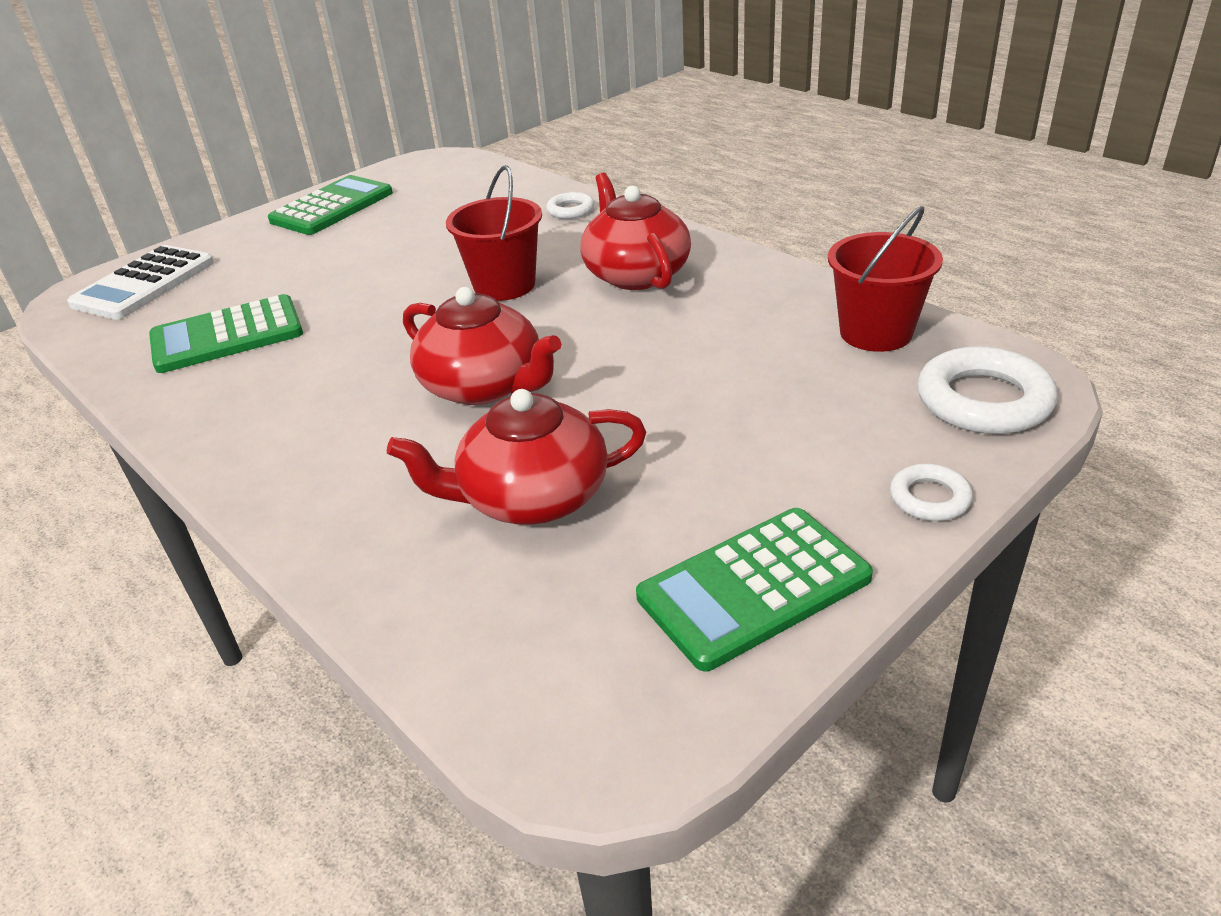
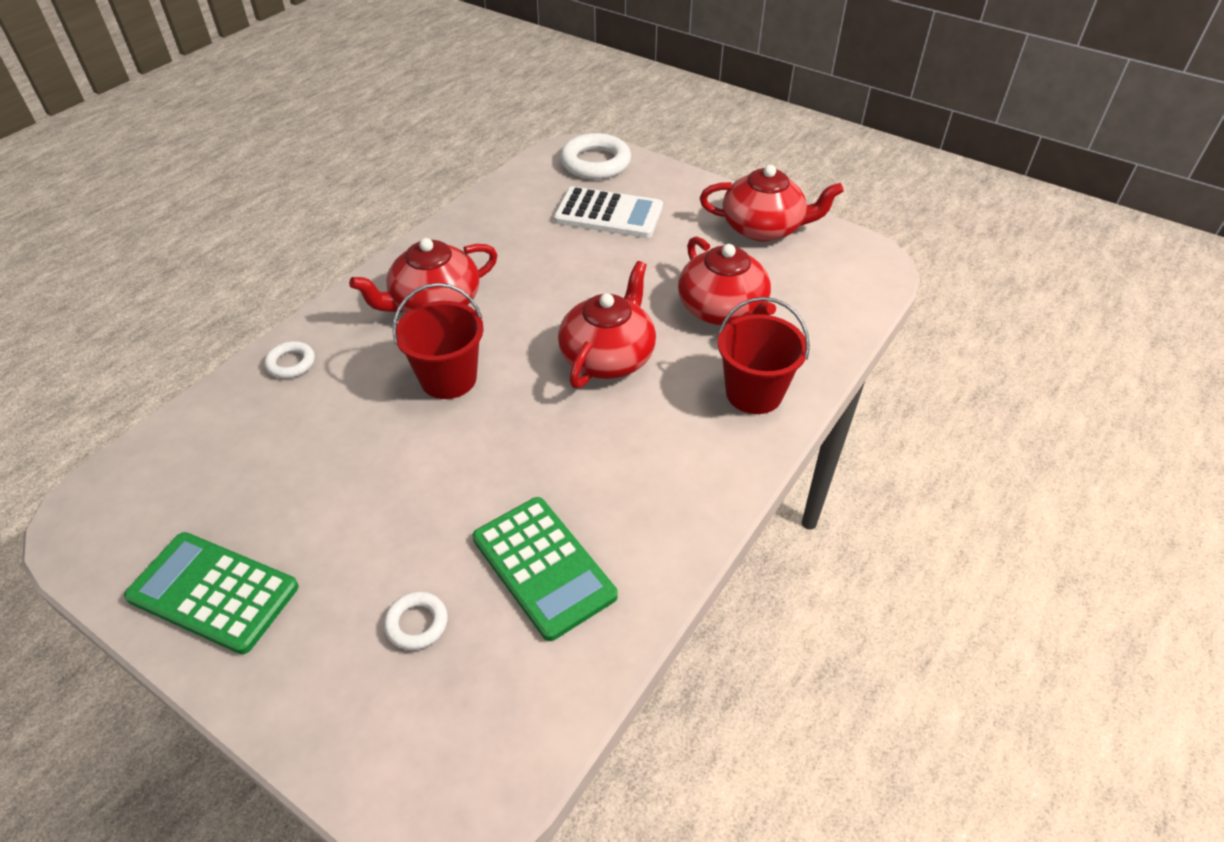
camera: 105 degrees left, 10 degrees up
white calculator [67,245,214,320] -> white calculator moved to [554,186,663,238]
green calculator [636,508,873,671] -> red teapot [700,165,844,241]
red bucket [828,206,943,352] -> red bucket moved to [718,297,810,414]
white ring [890,464,973,521] -> white ring moved to [384,592,448,650]

